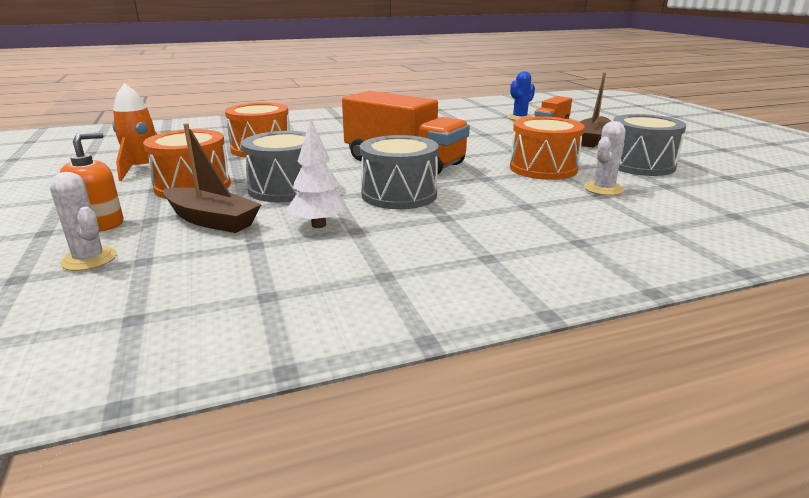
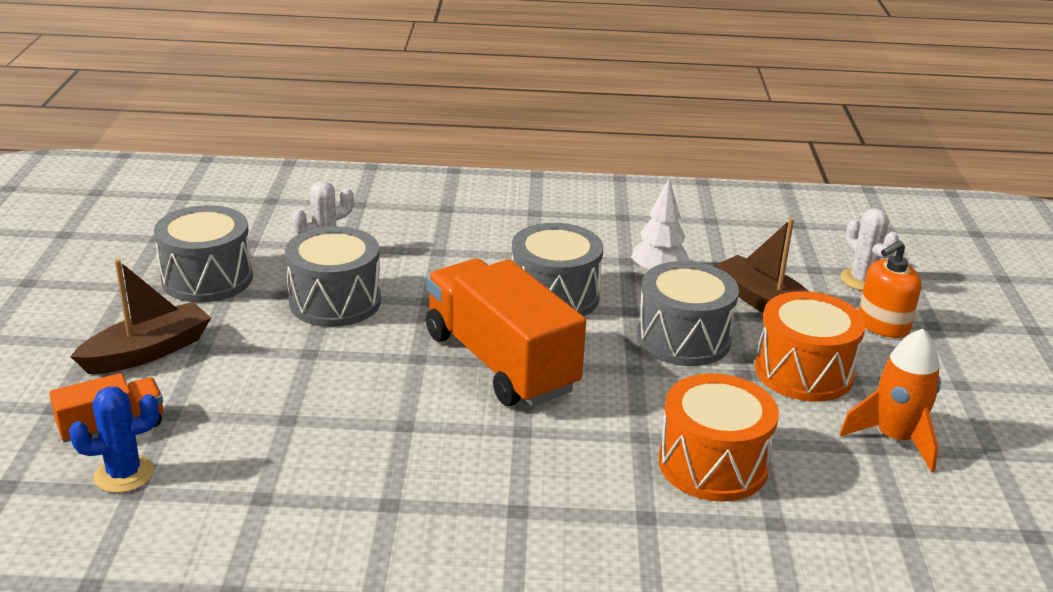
camera: 160 degrees left, 5 degrees up
orange drum [510,116,584,180] -> grey drum [285,226,381,327]

